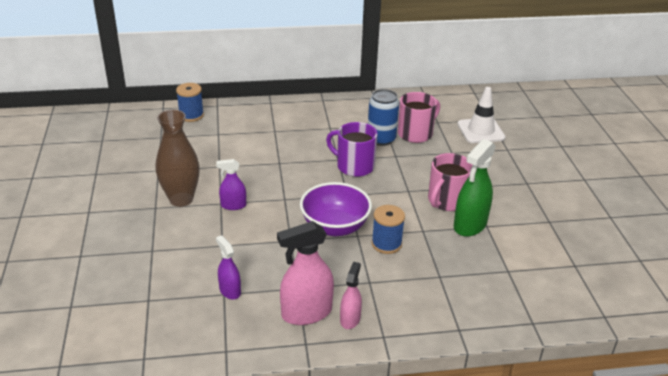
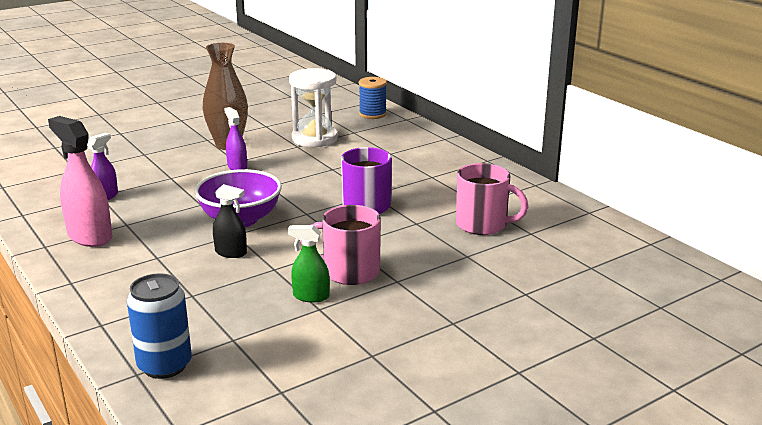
camera: 65 degrees right, 10 degrees down
pink spray bottle [340,262,362,329] -> none
blue can [368,89,399,146] -> blue can moved to [127,273,192,379]
blue spool [372,205,405,254] -> black spray bottle [213,184,247,258]
green spray bottle [454,139,496,237] -> green spray bottle [288,225,329,302], size x0.57
white traffic cone [457,87,505,143] -> none
none -> white hourglass [289,68,338,147]

